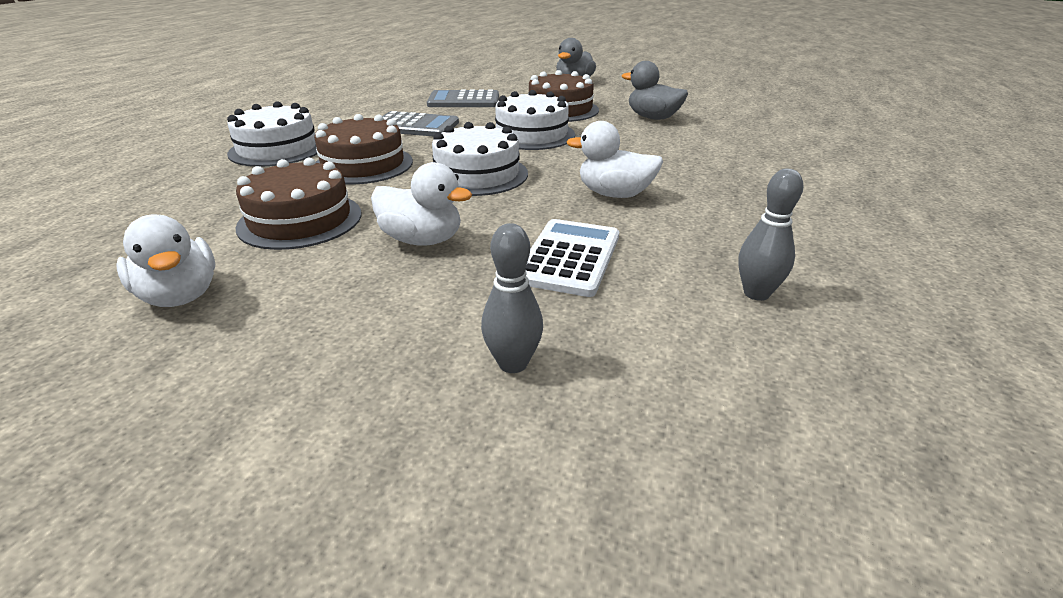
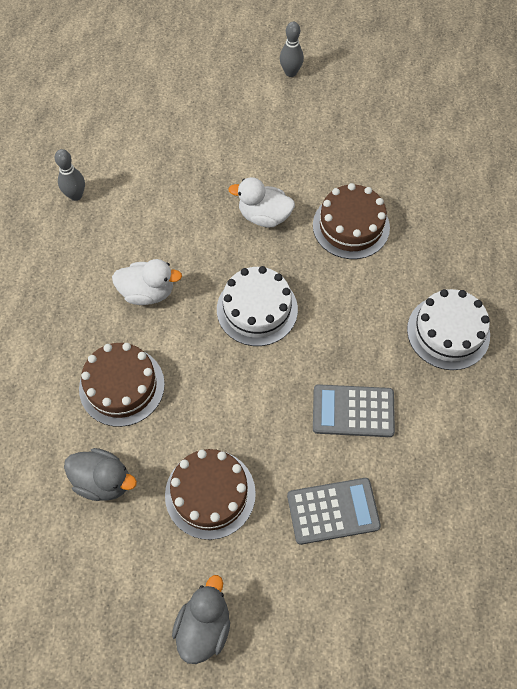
camera: 170 degrees right, 30 degrees up
white duck [117,215,215,307] -> none
brown cake [314,114,413,184] -> brown cake moved to [79,343,165,427]
grey bowling pin [481,223,543,373] -> grey bowling pin moved to [280,22,304,77]
white cake [495,90,575,150] -> none
white calculator [525,219,619,297] -> none

